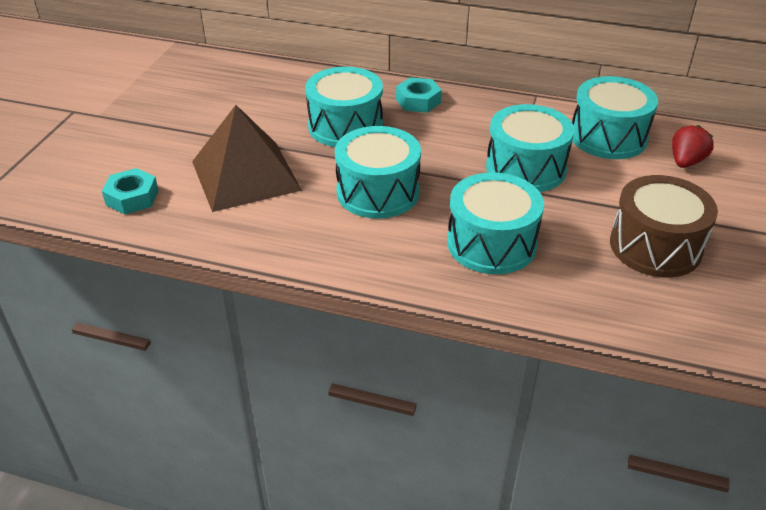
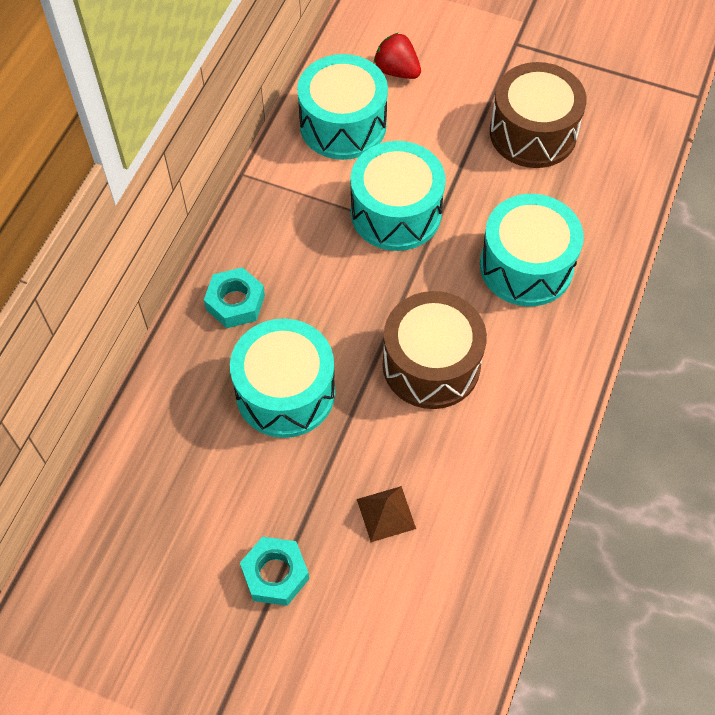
camera: 85 degrees left, 20 degrees up
turquoise nut [102,168,159,214] -> turquoise nut moved to [240,537,309,606]
brown pyramid [192,105,302,212] -> brown pyramid [357,486,416,542], size x0.41
turquoise drum [335,126,421,219] -> brown drum [383,291,487,409]

